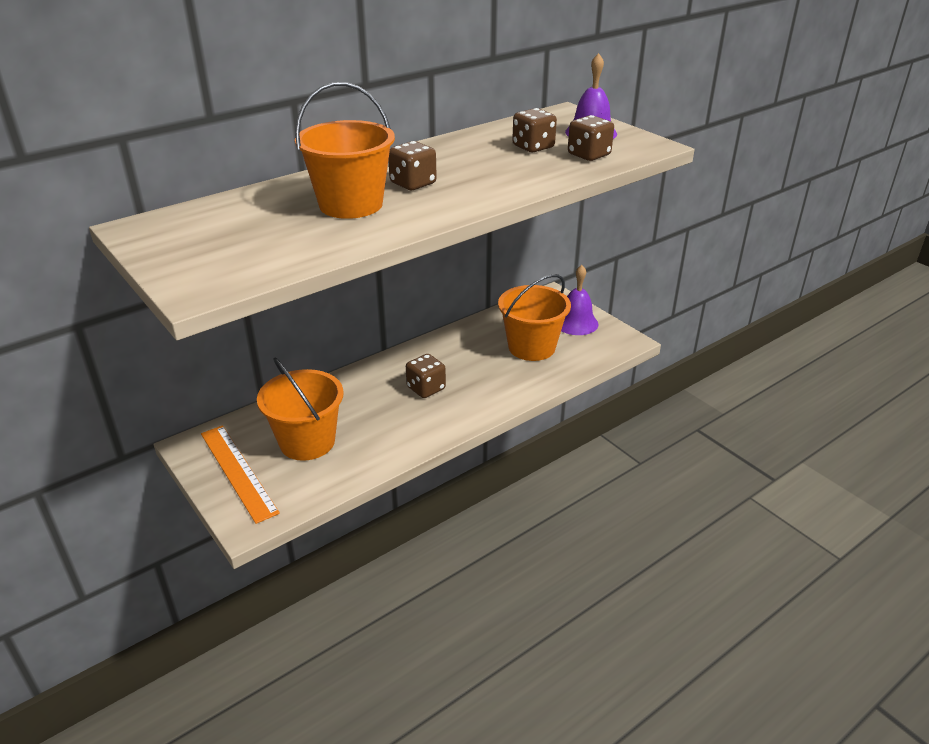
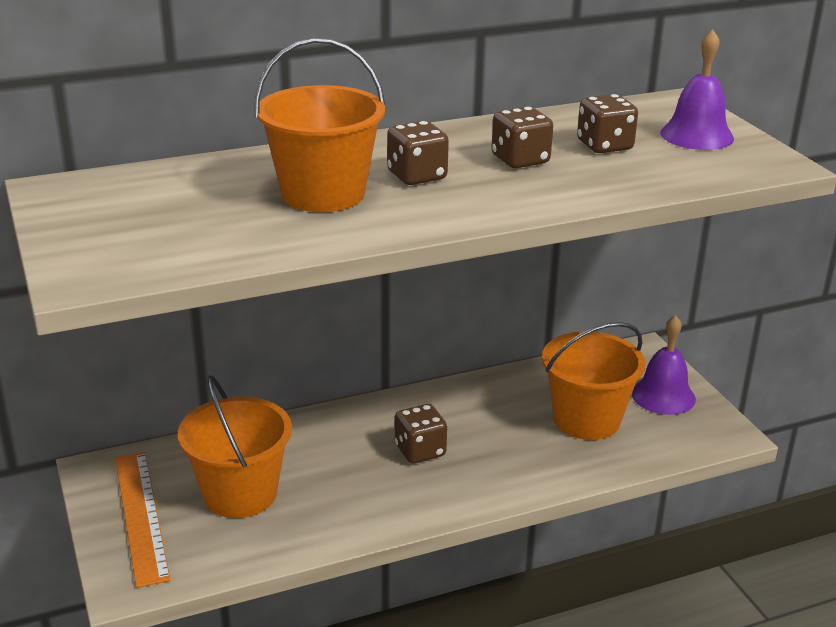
camera: 15 degrees right, 5 degrees down
brown dice [568,115,614,161] -> brown dice moved to [491,106,553,168]

